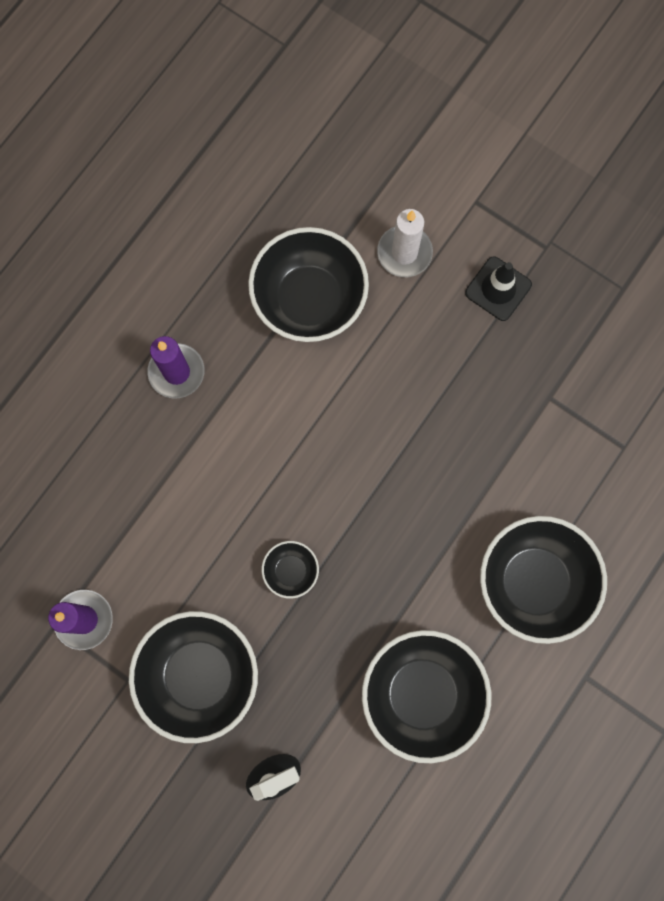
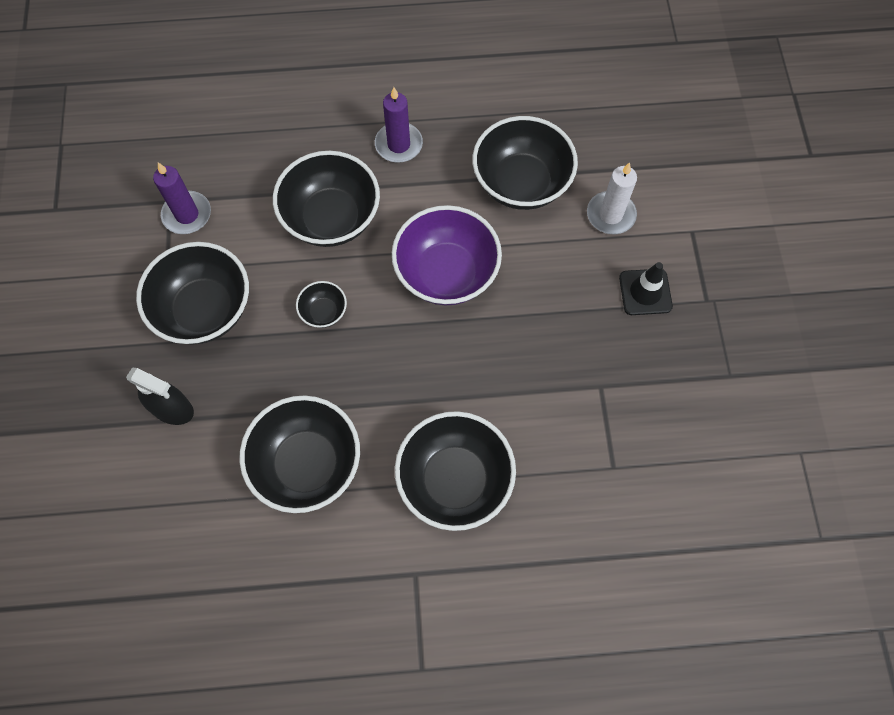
camera: 50 degrees right, 10 degrees down
none -> black bowl [273,151,380,247]
none -> purple bowl [392,205,502,305]

